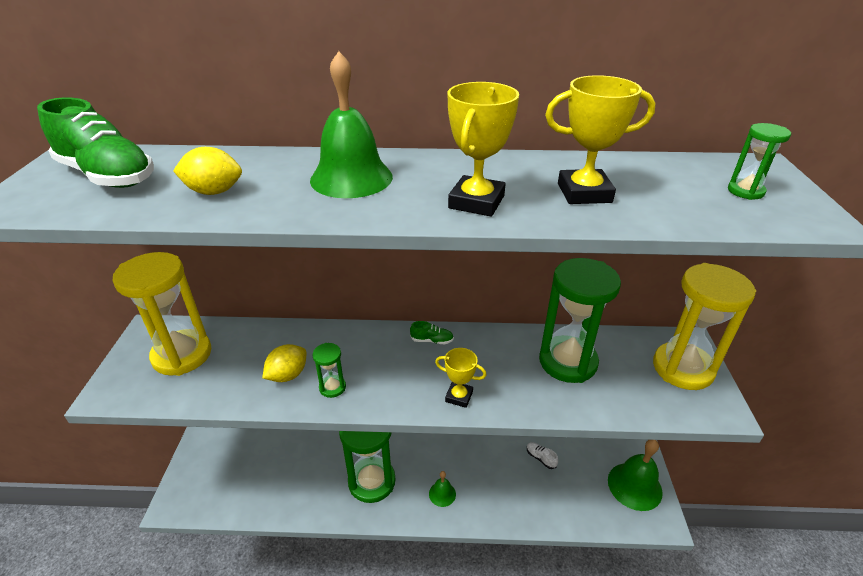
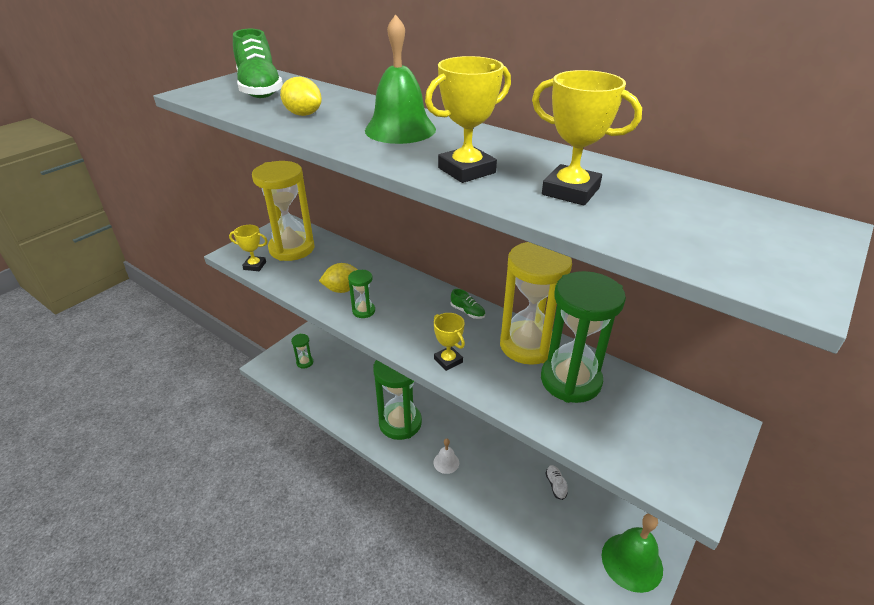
camera: 35 degrees right, 0 degrees up
green bell [429,471,456,507] -> white bell [433,439,459,474]
yellow hourglass [653,263,756,390] -> yellow hourglass moved to [500,242,572,365]
green hourglass [728,123,791,200] -> green hourglass moved to [291,334,313,369]
none -> yellow trophy [229,225,268,271]

